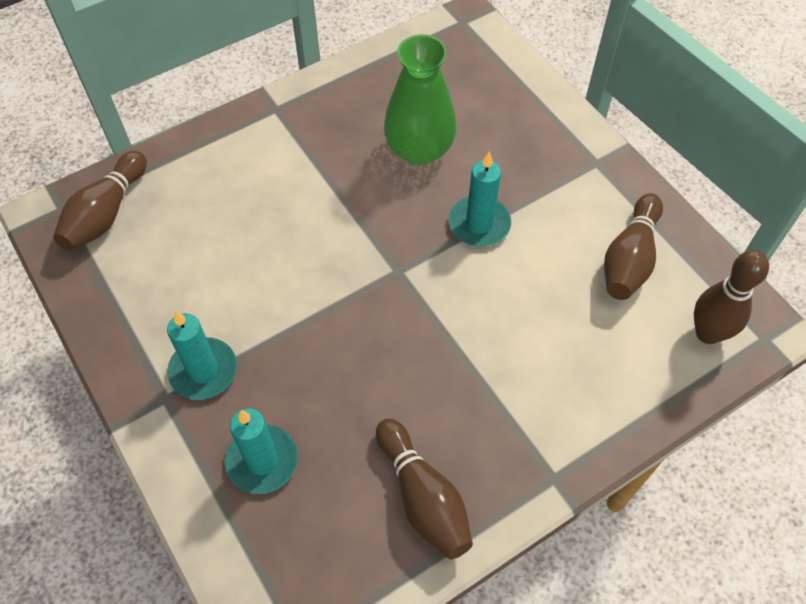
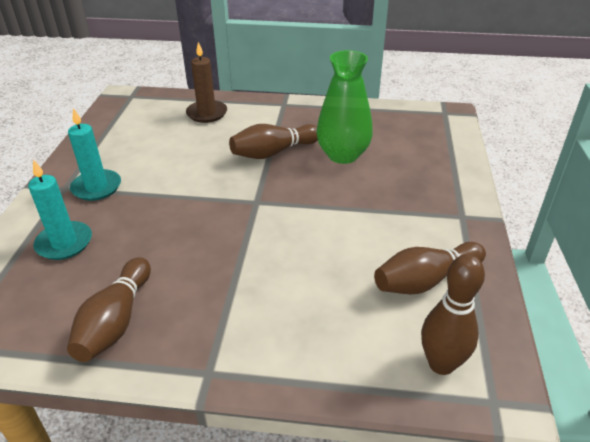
camera: 40 degrees right, 20 degrees down
brown bowling pin [53,151,147,251] -> brown bowling pin moved to [229,124,318,159]
turquoise candle [449,152,511,247] -> none
none -> brown candle [186,42,227,123]

